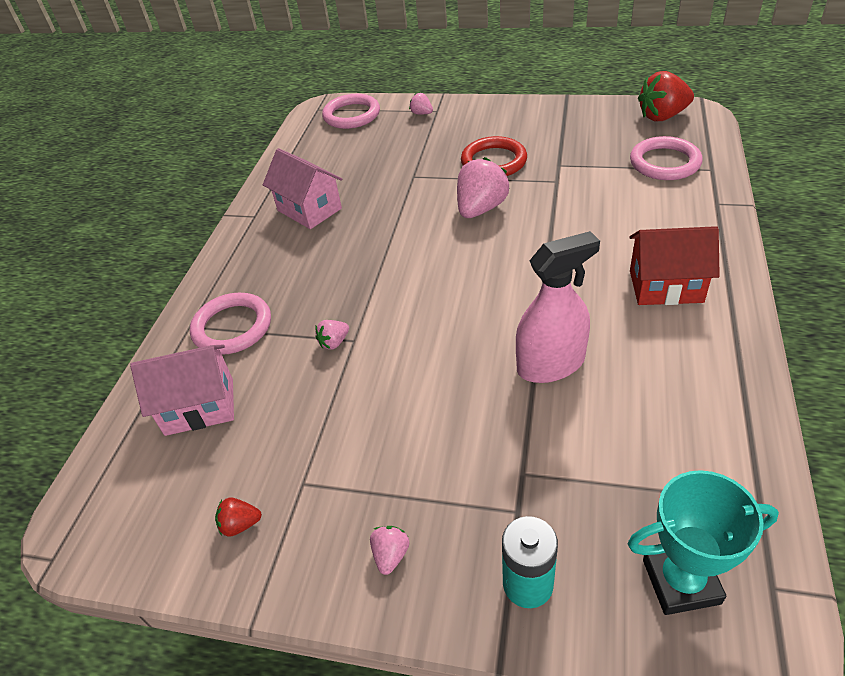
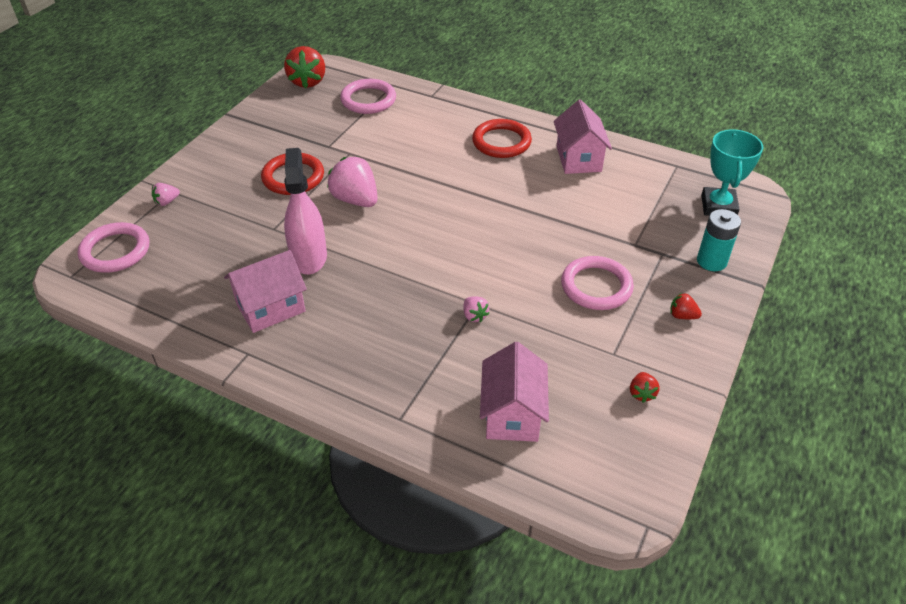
camera: 80 degrees left, 0 degrees up
pink ring [190,293,271,355] -> pink ring moved to [561,256,634,310]
pink strawberry [370,526,409,575] -> red strawberry [670,293,702,319]
pink spray bottle [516,231,600,383] -> pink spray bottle moved to [284,148,327,274]
red house [629,226,720,305] -> red ring [472,119,532,158]
none -> pink house [554,99,612,174]

